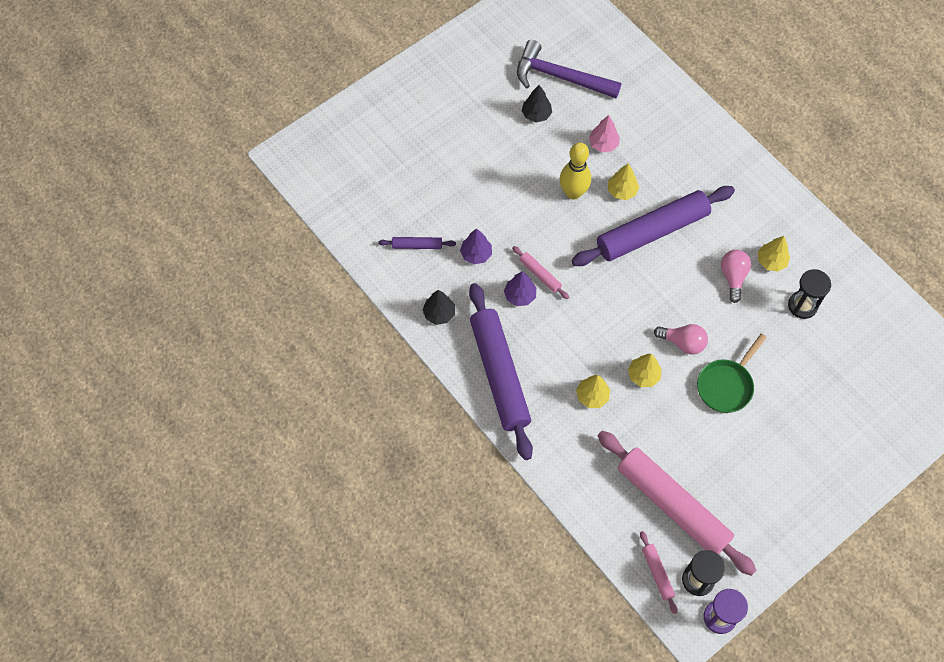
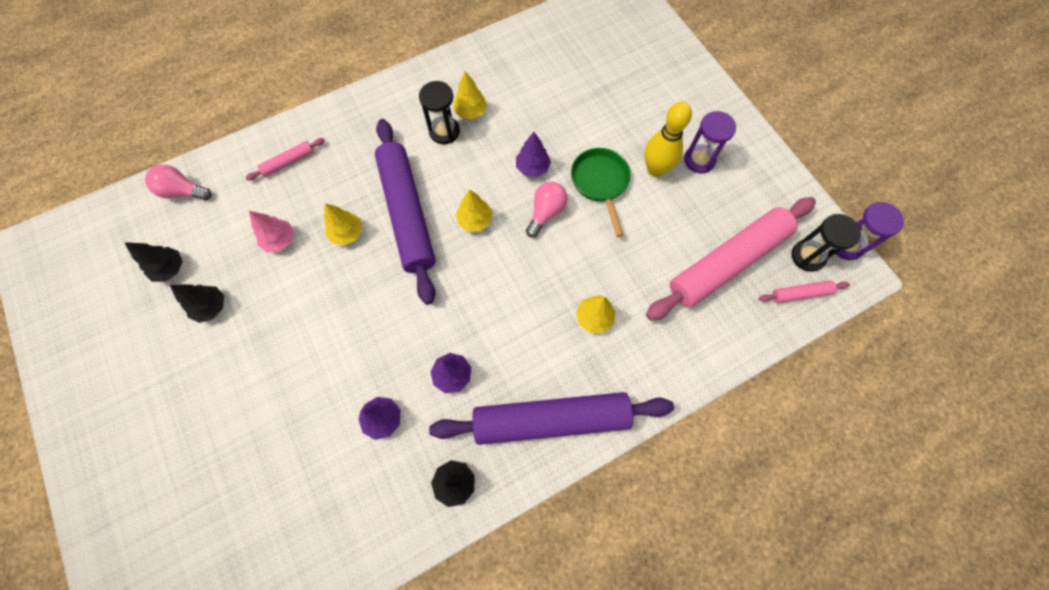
camera: 80 degrees left, 5 degrees up
purple rolling pin [378,237,456,249] -> none
pink rolling pin [512,246,569,299] -> pink rolling pin moved to [245,138,325,181]
purple hammer [517,40,621,98] -> black tree [124,242,183,282]
yellow bowling pin [560,142,591,200] -> yellow bowling pin moved to [644,102,692,177]
yellow tree [628,354,662,387] -> yellow tree moved to [456,189,493,232]
green pan [697,333,767,413] -> green pan turned 150 degrees counterclockwise [571,148,631,237]
pink light bulb [721,250,751,303] -> pink light bulb moved to [145,165,211,200]
black hourglass [788,269,831,319] -> black hourglass moved to [419,81,460,144]
none -> purple tree [516,132,551,177]
none -> purple hourglass [684,111,736,173]

